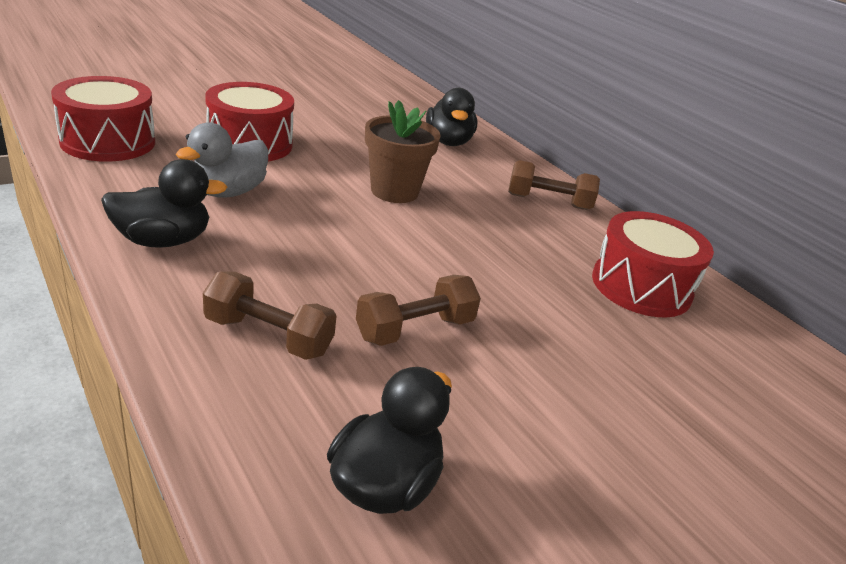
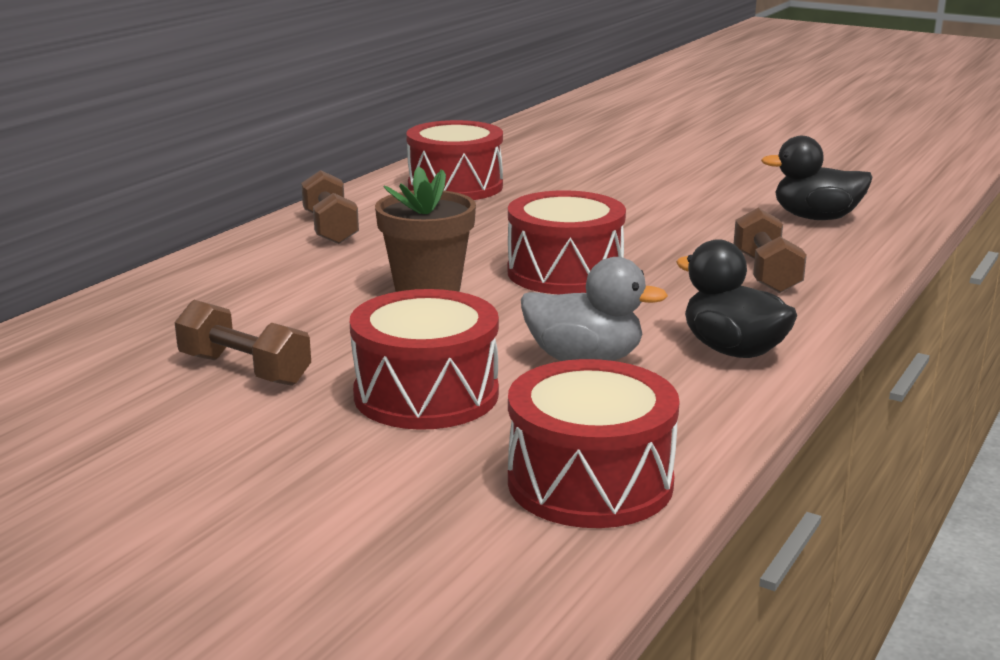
camera: 110 degrees left, 10 degrees down
brown dumbbell [356,275,481,346] -> brown dumbbell moved to [175,300,311,386]
black duck [426,88,477,146] -> none
none -> red drum [508,190,626,294]

